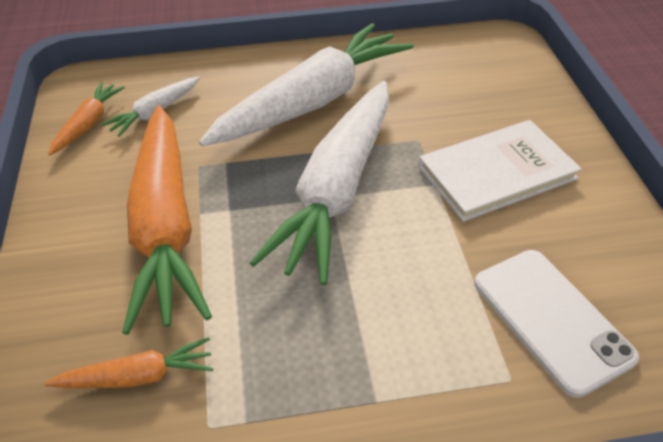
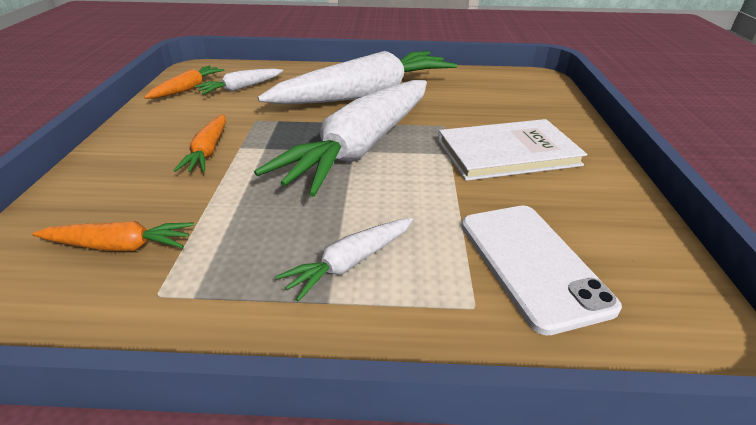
camera: 10 degrees right, 10 degrees down
orange carrot [122,106,212,335] -> orange carrot [174,114,226,172], size x0.44
none -> white carrot [275,218,413,302]

